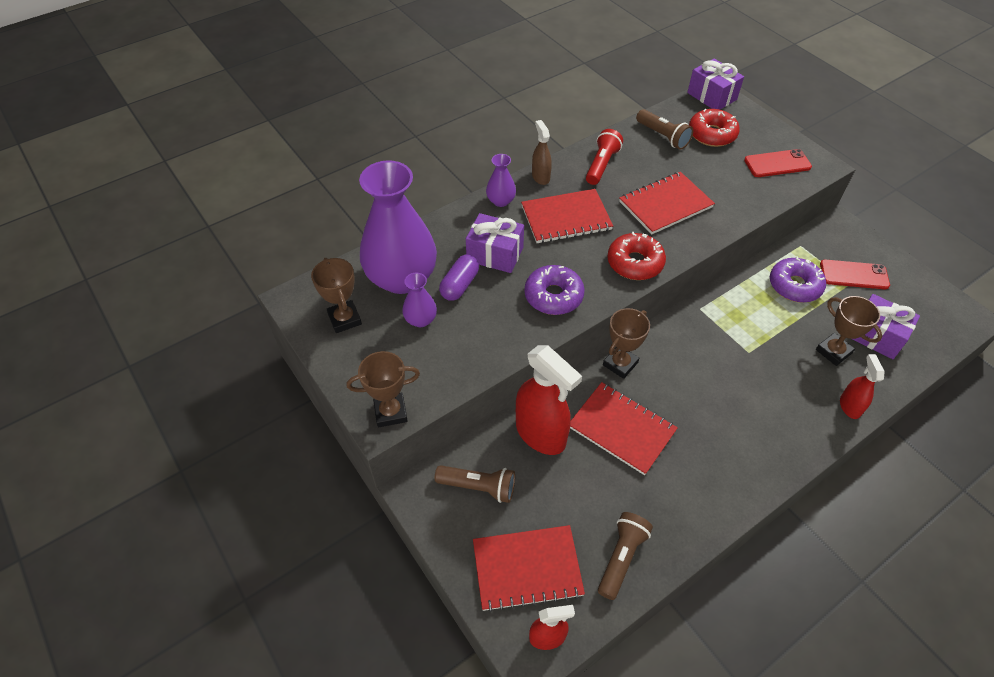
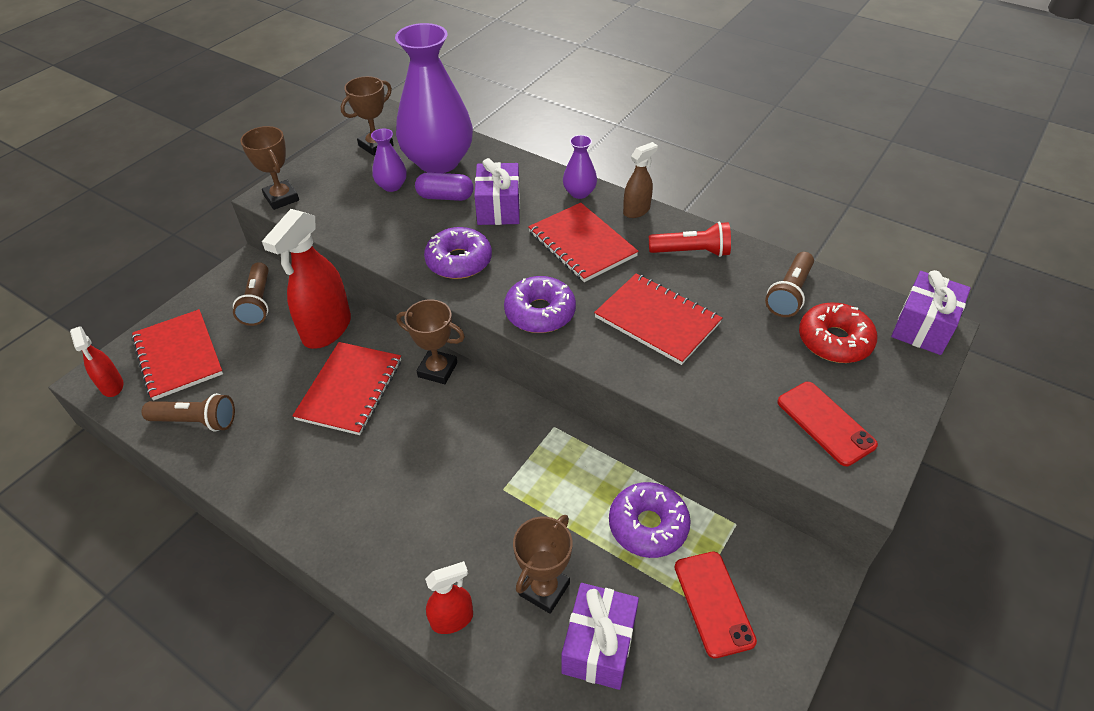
camera: 70 degrees right, 5 degrees down
red donut [607,232,666,280] -> purple donut [504,276,576,333]

